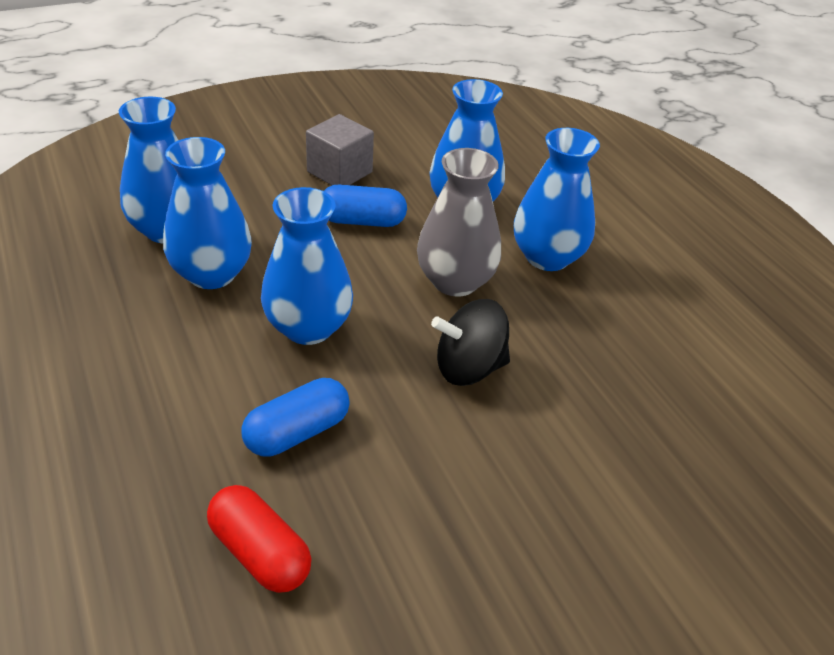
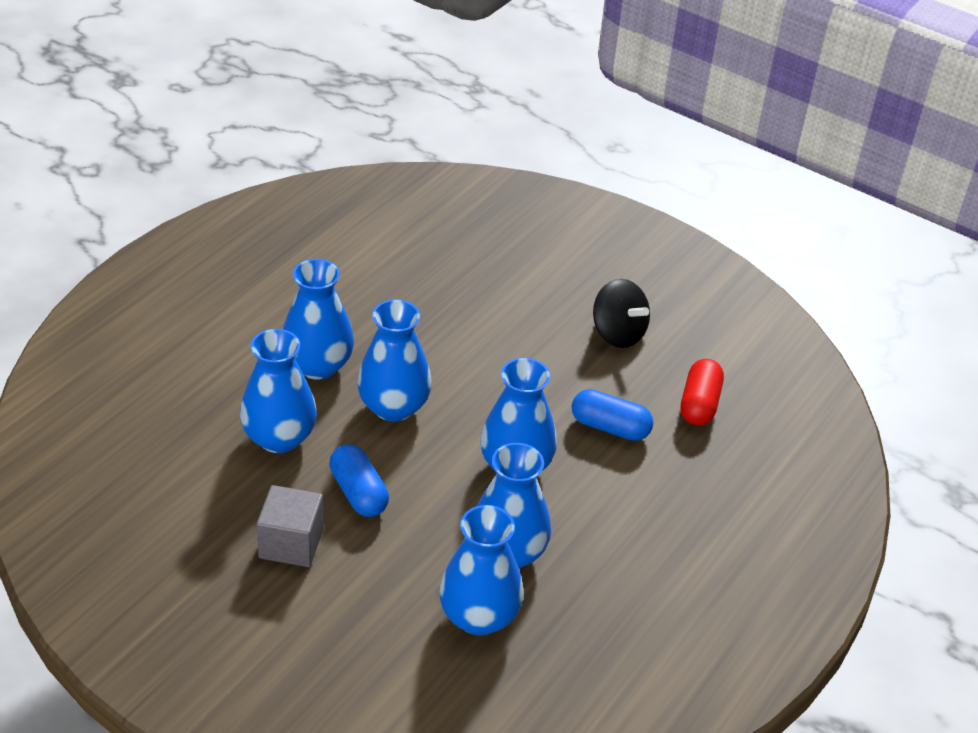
camera: 120 degrees left, 0 degrees up
grey vase [417,148,501,297] -> blue vase [357,299,432,422]
black spinning top [431,299,510,386] -> black spinning top moved to [593,279,650,348]

